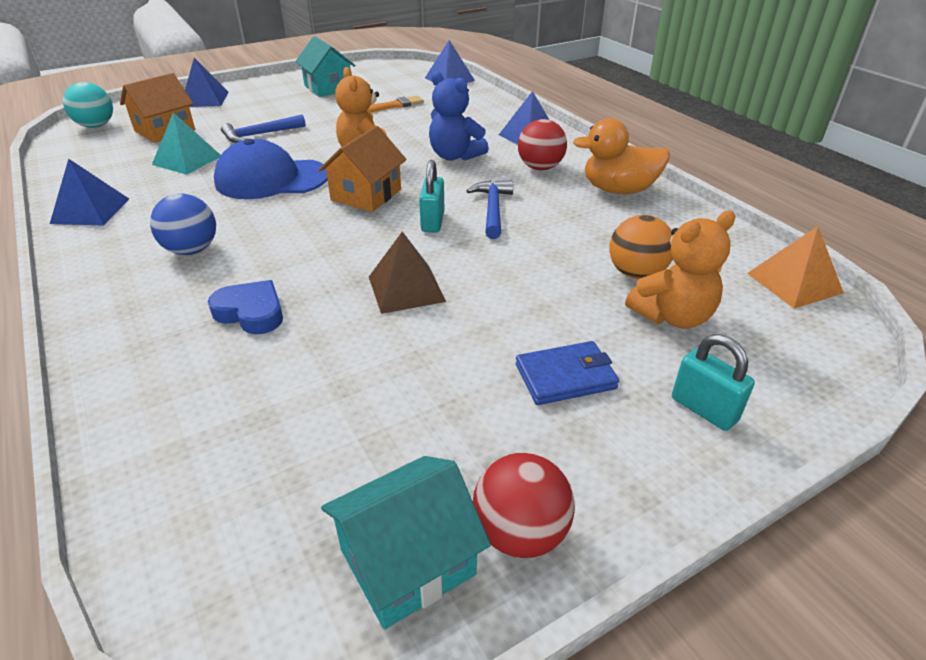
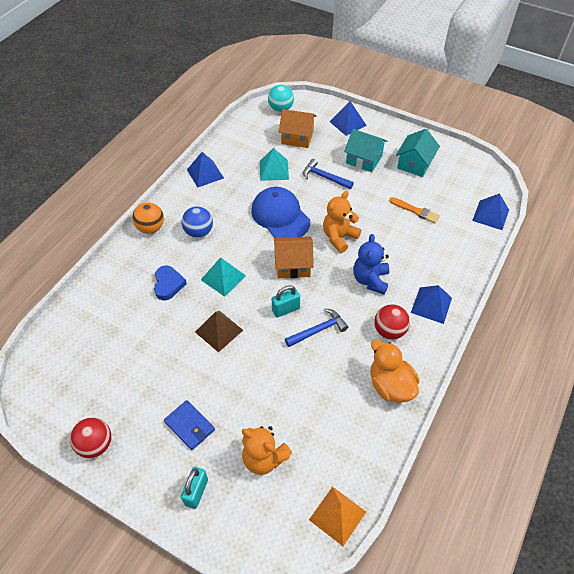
camera: 60 degrees right, 15 degrees up
turquoise house [321,456,491,629] -> turquoise house moved to [344,129,388,172]
orange ball [609,215,673,279] -> orange ball moved to [132,202,164,234]
none -> turquoise pyramid [201,257,246,297]

